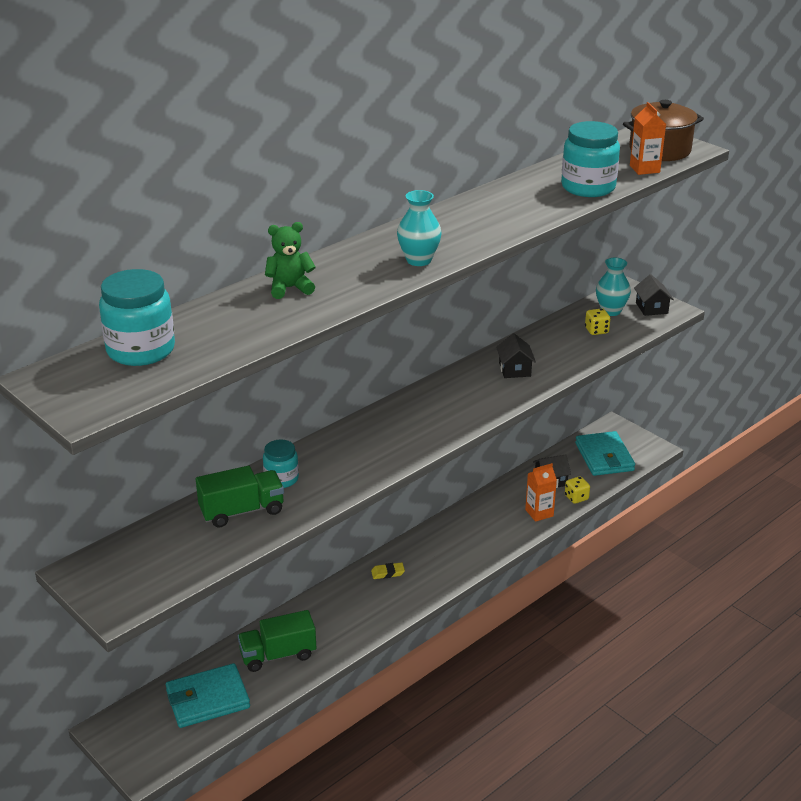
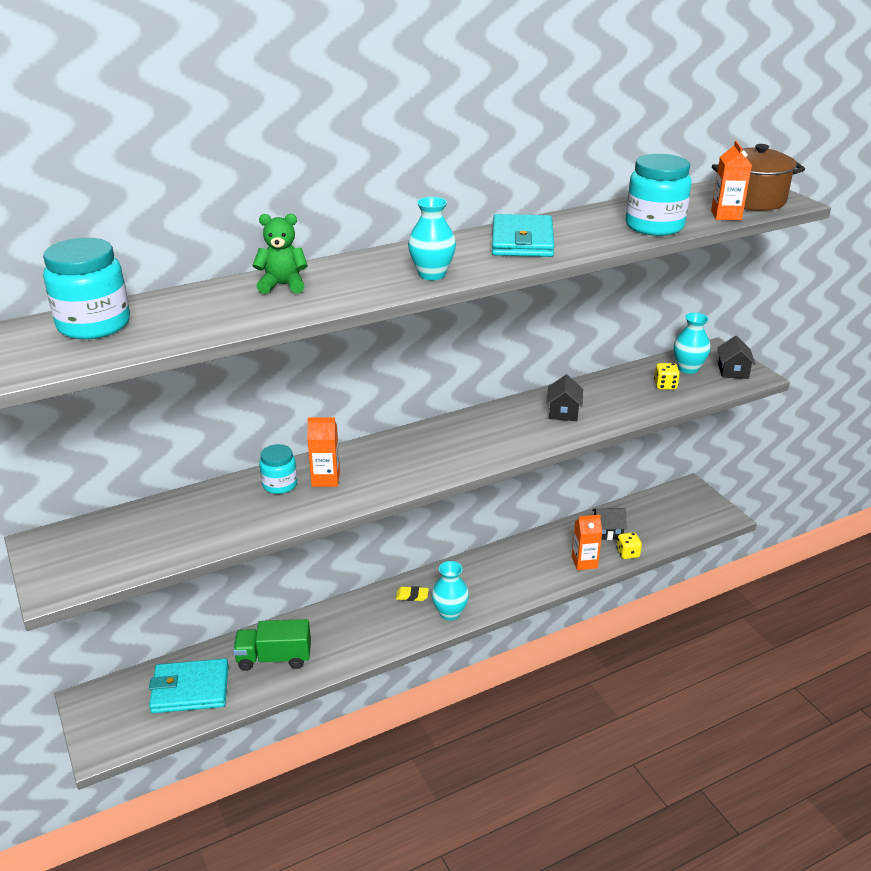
camera: 15 degrees right, 0 degrees up
green truck [196,466,284,528] -> none
turquoise wallet [575,431,635,476] -> turquoise wallet moved to [492,214,555,257]
none -> orange carton [307,418,340,487]
none -> turquoise vase [432,561,469,621]

